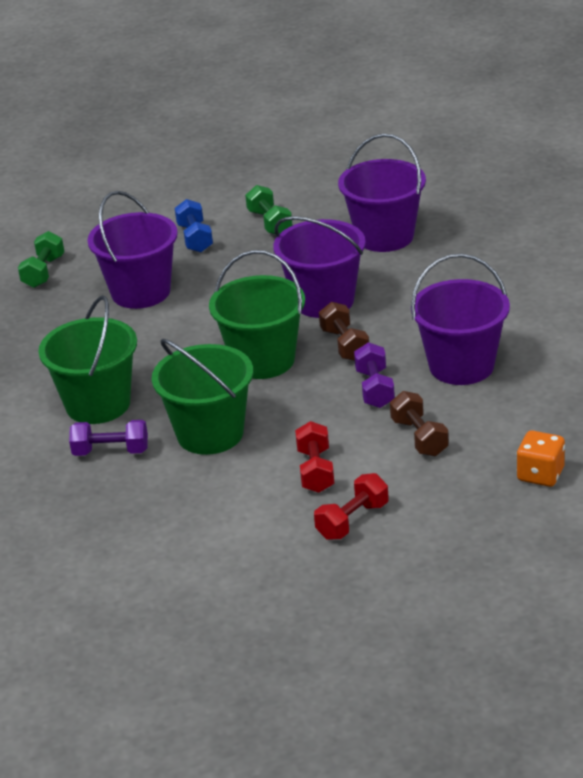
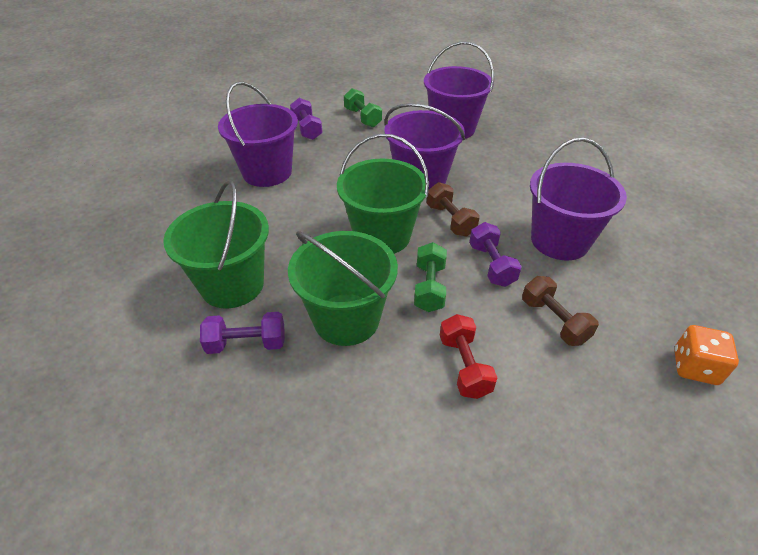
camera: 10 degrees left, 10 degrees up
green dumbbell [18,231,64,288] -> green dumbbell moved to [414,242,447,312]
blue dumbbell [175,199,213,253] -> purple dumbbell [290,98,323,140]
red dumbbell [314,473,389,540] -> none

